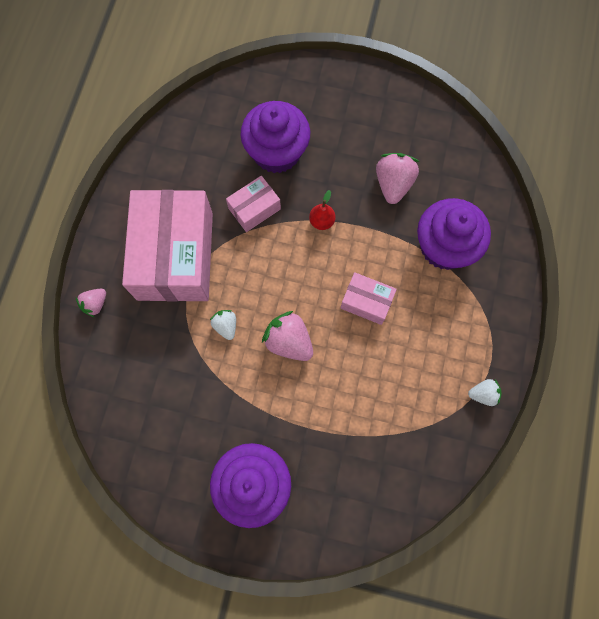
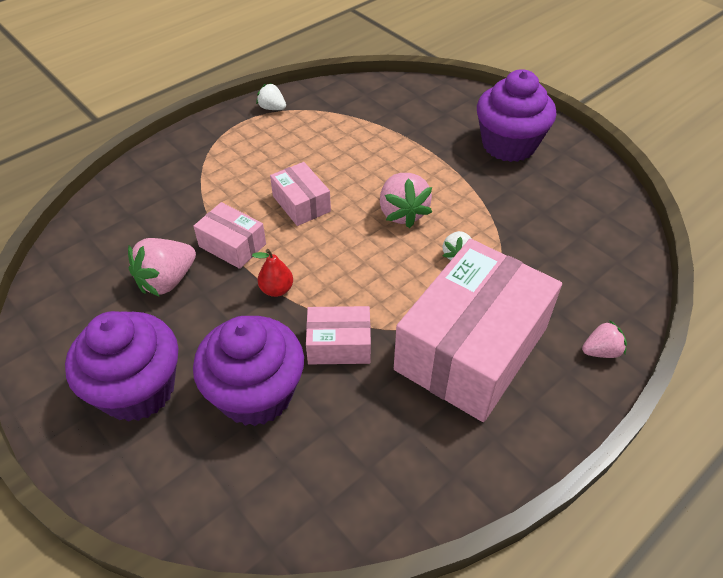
camera: 145 degrees left, 25 degrees down
purple cupcake [417,198,491,270] -> purple cupcake moved to [65,311,179,422]
none -> pink box [193,202,266,269]

